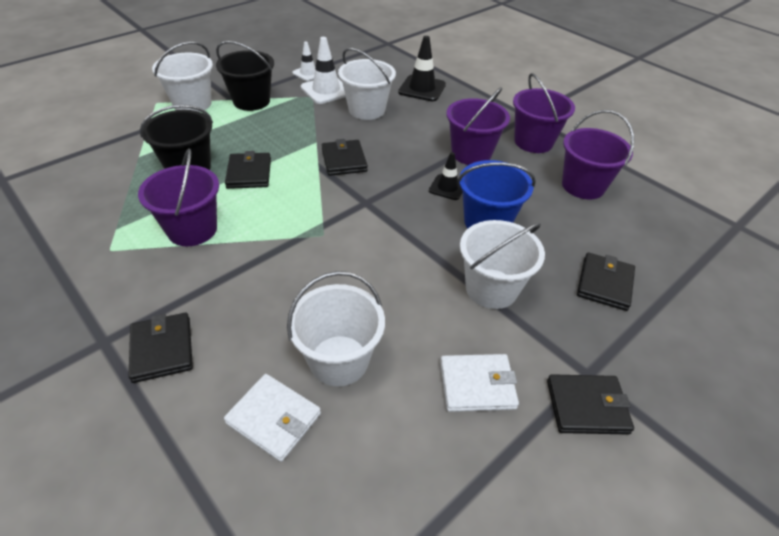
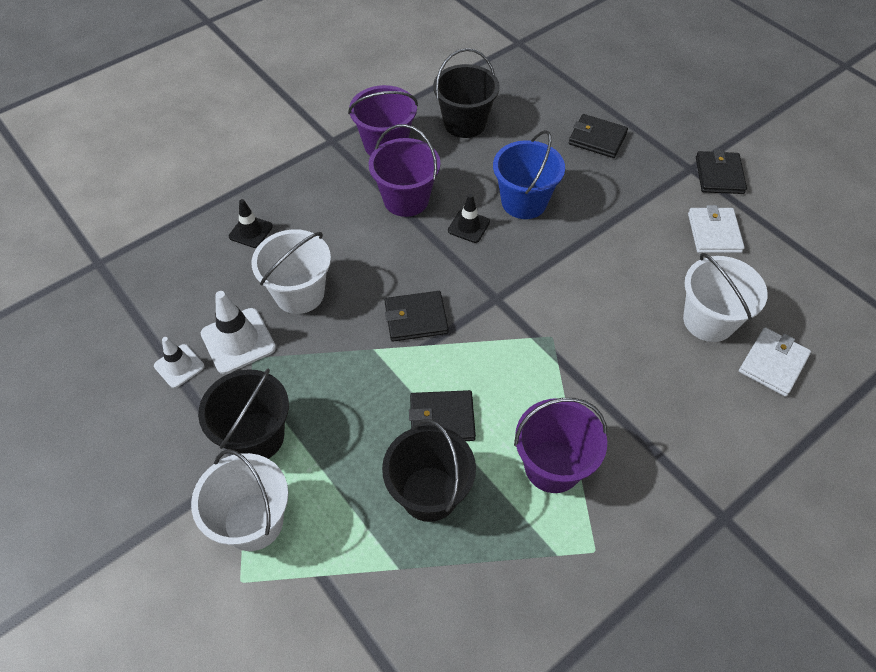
camera: 85 degrees left, 10 degrees up
black wallet [128,313,193,383] -> none
black traffic cone [398,36,446,101] -> black traffic cone [229,199,273,248], size x0.62
white bucket [460,220,545,309] -> none
purple bucket [562,110,634,199] -> black bucket [433,48,500,138]

